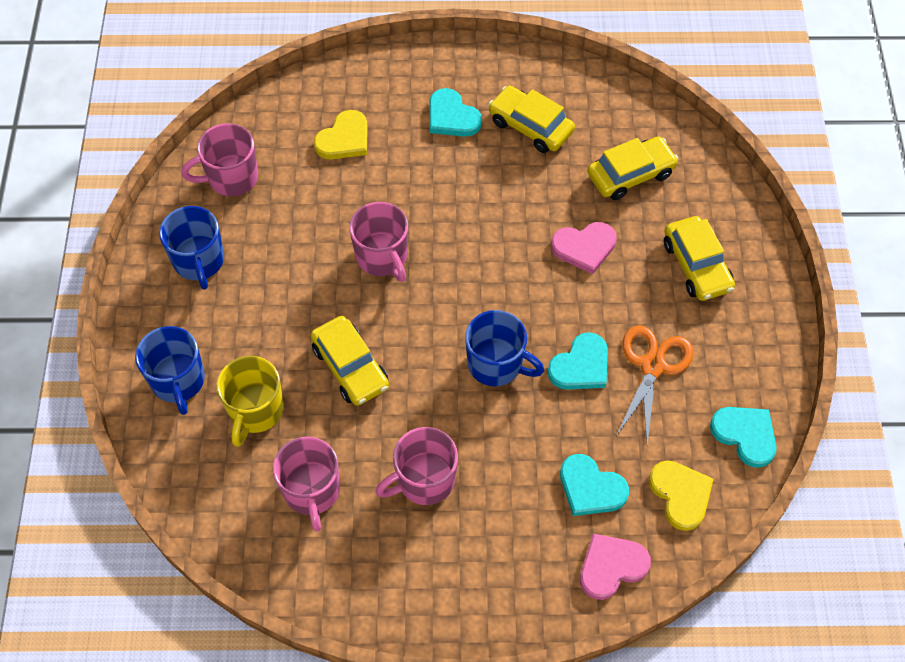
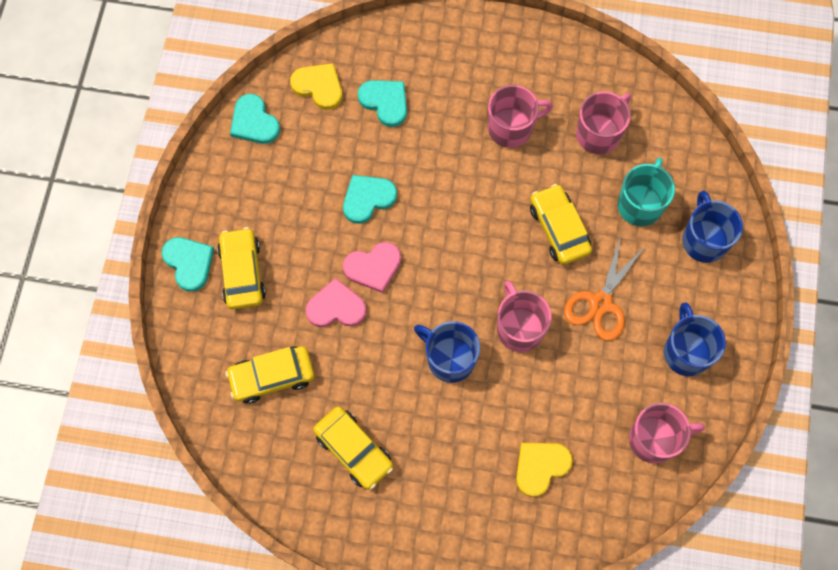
camera: 170 degrees left, 10 degrees up
yellow mug [217,356,284,447] -> turquoise mug [618,157,675,226]
pink mug [273,437,340,532] -> pink mug turned 45 degrees clockwise [576,91,631,154]
turquoise heart [429,88,482,137] -> turquoise heart moved to [162,237,214,292]
blue mug [465,310,544,387] -> blue mug moved to [414,321,480,383]
pink heart [580,534,651,600] -> pink heart moved to [343,242,401,293]
orange scissors [616,325,693,445] -> orange scissors moved to [564,236,644,341]
yellow heart [649,460,714,531] -> yellow heart turned 135 degrees clockwise [290,63,342,110]

